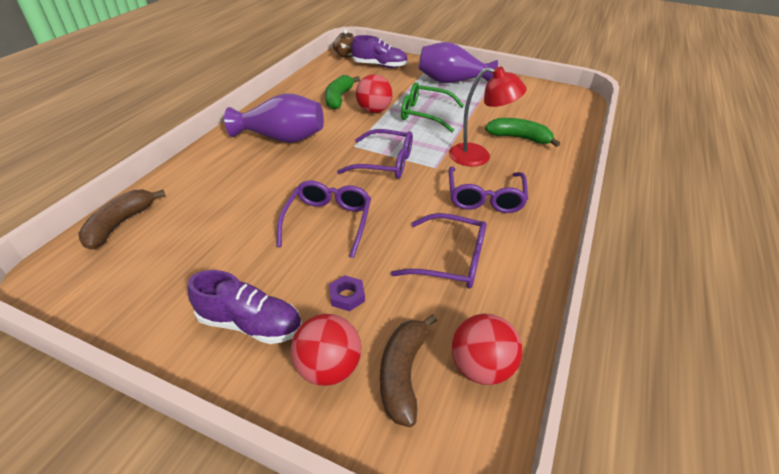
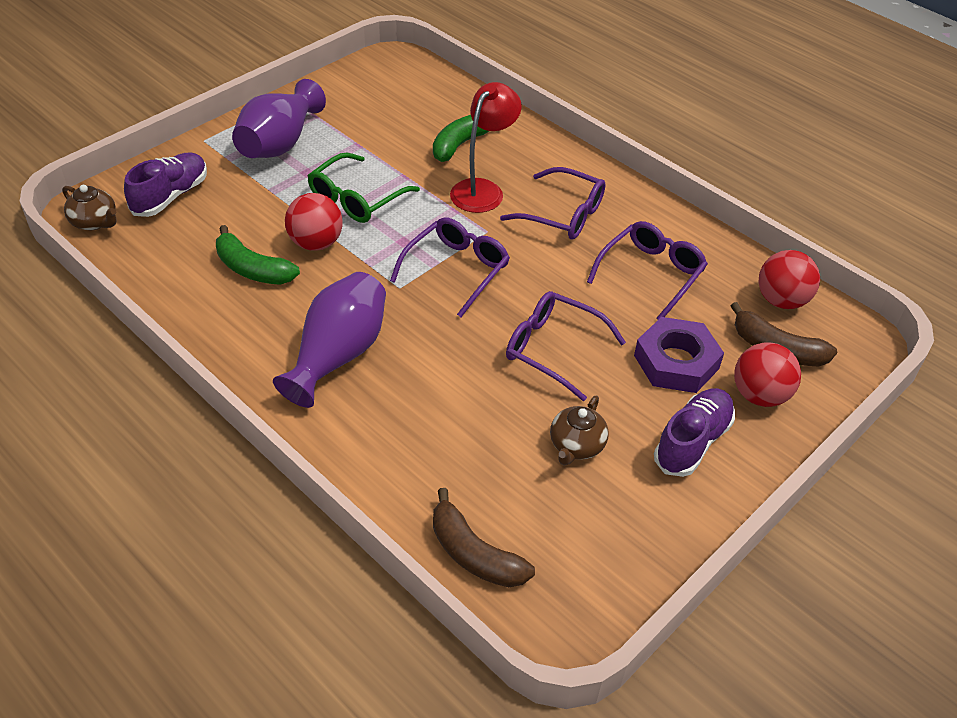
camera: 70 degrees left, 5 degrees up
purple nut [329,275,365,311] -> purple nut [634,317,724,393], size x2.10
none -> brown teapot [550,395,609,466]

